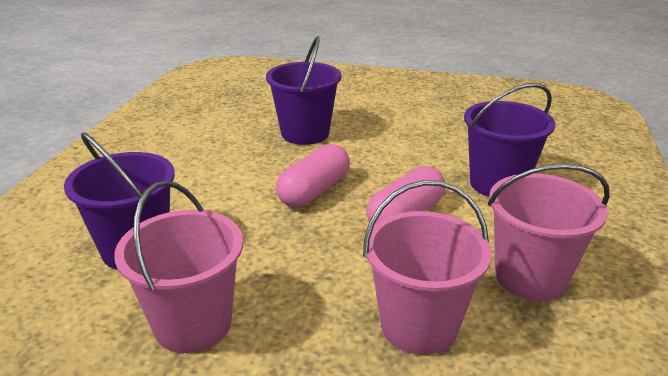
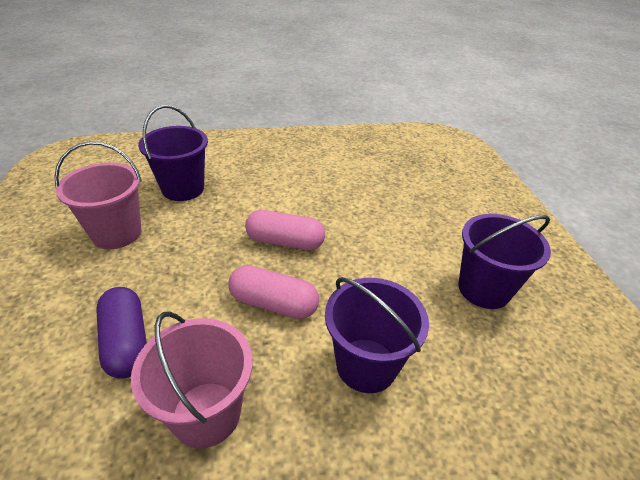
camera: 65 degrees right, 10 degrees up
purple bucket [266,36,342,145] -> purple bucket moved to [458,214,551,309]
pink bucket [363,180,492,355] -> purple capsule [96,287,147,379]

